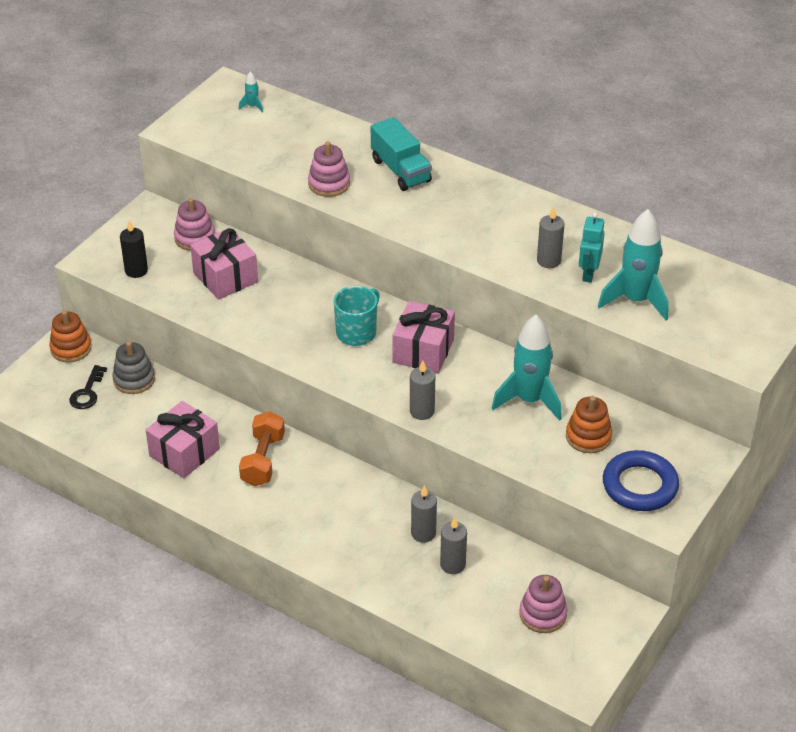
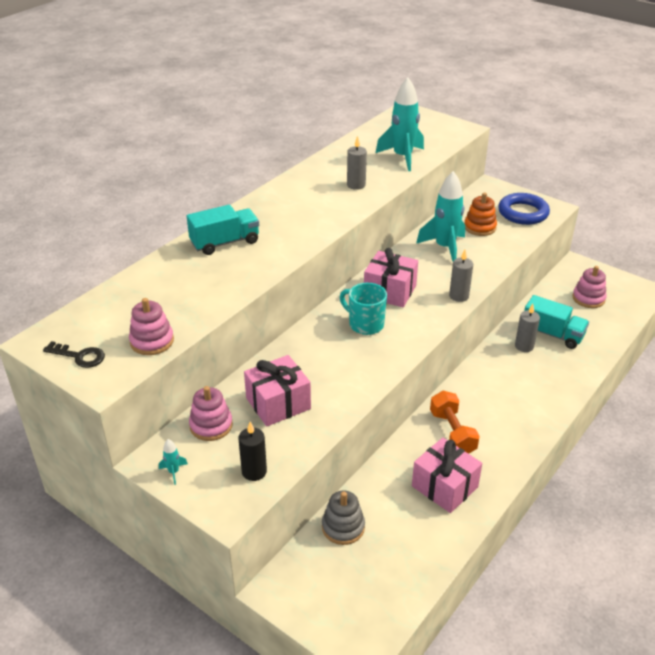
camera: 85 degrees left, 5 degrees down
orange stacking toy [49,310,92,363] -> none
black key [69,365,107,409] -> black key moved to [43,341,105,368]
turquoise rocket [239,72,263,113] -> turquoise rocket moved to [159,439,188,485]
orange dumbbell [239,411,285,486] -> orange dumbbell turned 60 degrees clockwise [430,391,480,454]
pink stacking toy [308,142,350,197] -> pink stacking toy moved to [129,298,174,355]
grey candle [440,517,467,574] -> turquoise truck [524,295,589,349]
turquoise robot [579,212,604,283] -> none

